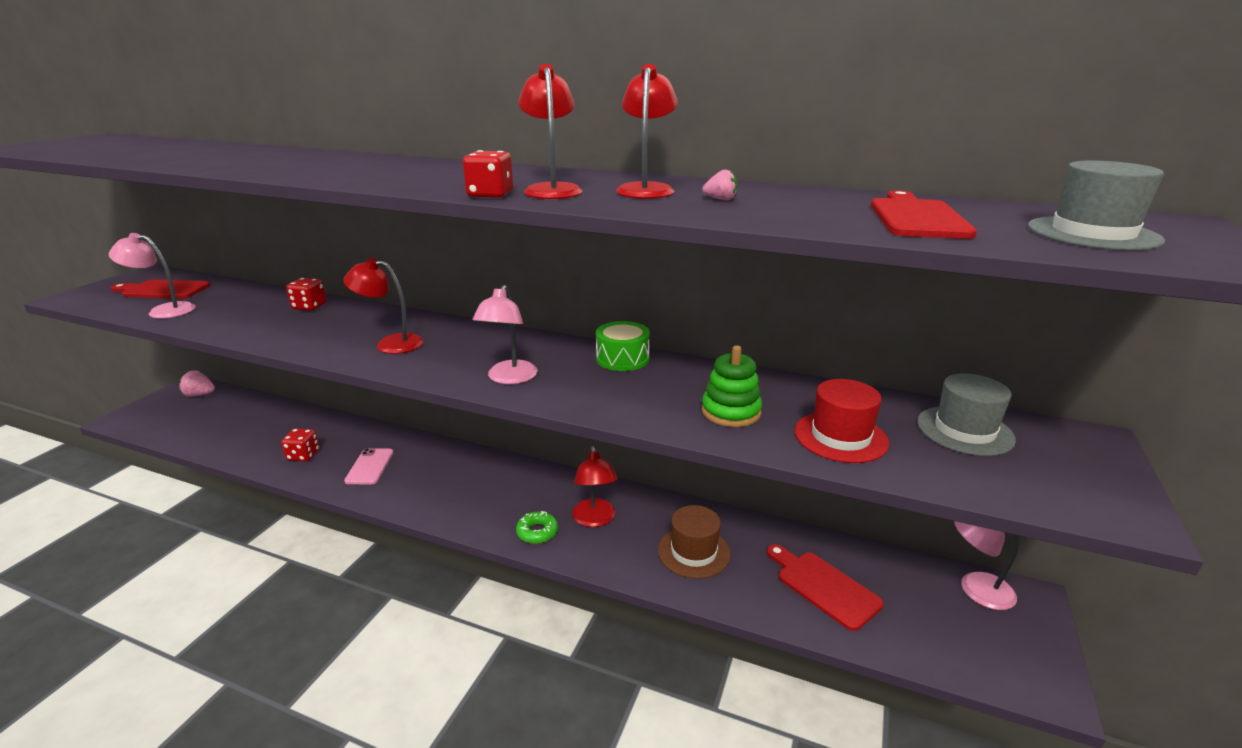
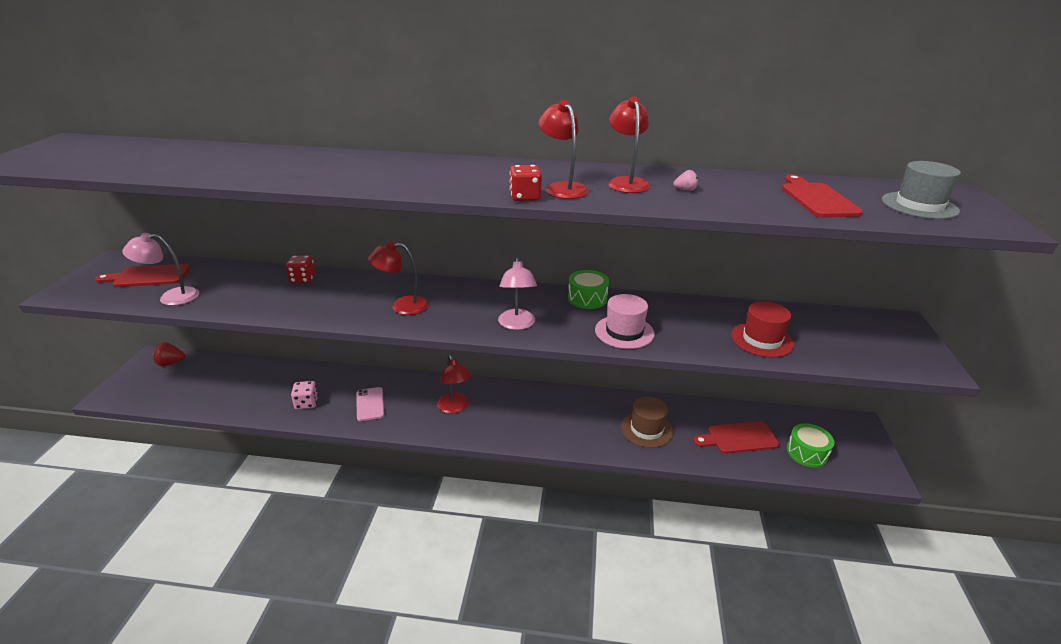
camera: 15 degrees left, 5 degrees up
pink strawberry [179,371,215,397] -> red strawberry [153,342,185,366]
red dice [281,428,319,461] -> pink dice [291,381,318,409]
green donut [516,511,558,544] -> none
red lamp [572,446,617,527] -> red lamp moved to [437,355,472,414]
green stacking toy [702,345,762,427] -> none
red cutting board [767,544,884,631] -> red cutting board turned 45 degrees counterclockwise [693,421,780,454]
grey hat [917,374,1016,456] -> none
pink lamp [954,521,1020,610] -> none
none -> pink hat [595,294,655,349]
none -> green drum [787,423,834,468]

